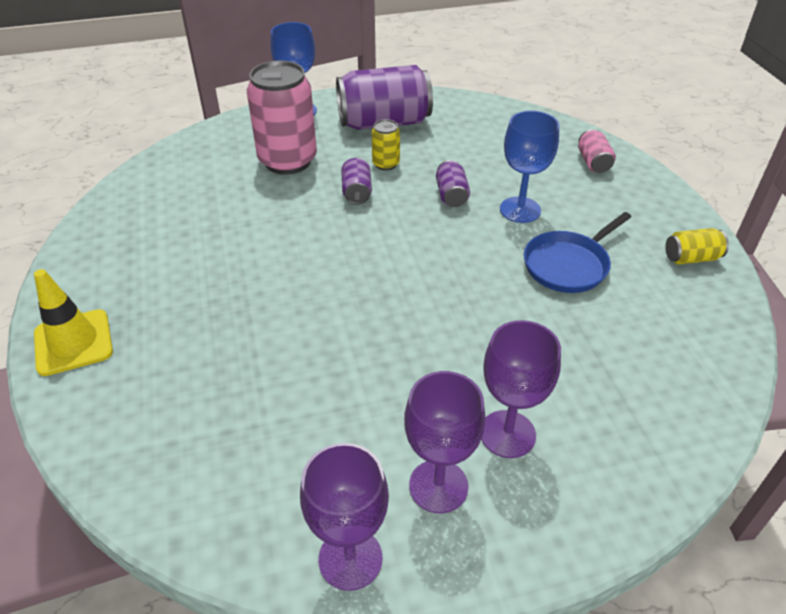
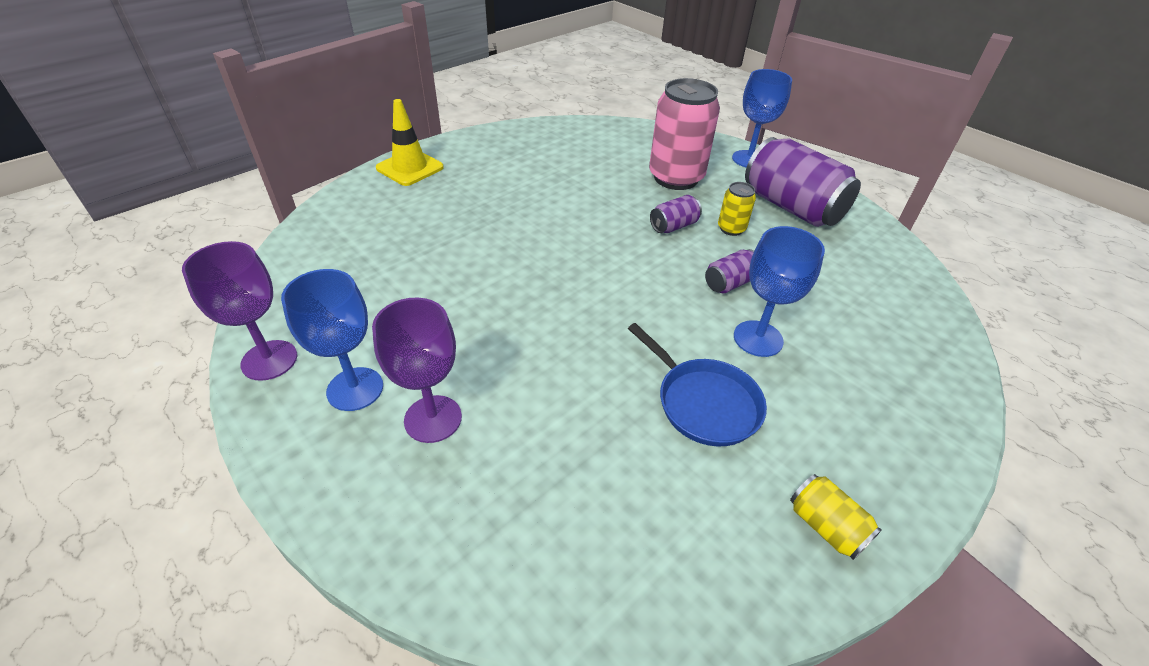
camera: 60 degrees right, 0 degrees up
purple goblet [404,371,486,513] -> blue goblet [281,269,383,411]
blue pan [524,212,631,293] -> blue pan turned 150 degrees counterclockwise [628,323,767,446]
pink can [578,129,616,173] -> none

